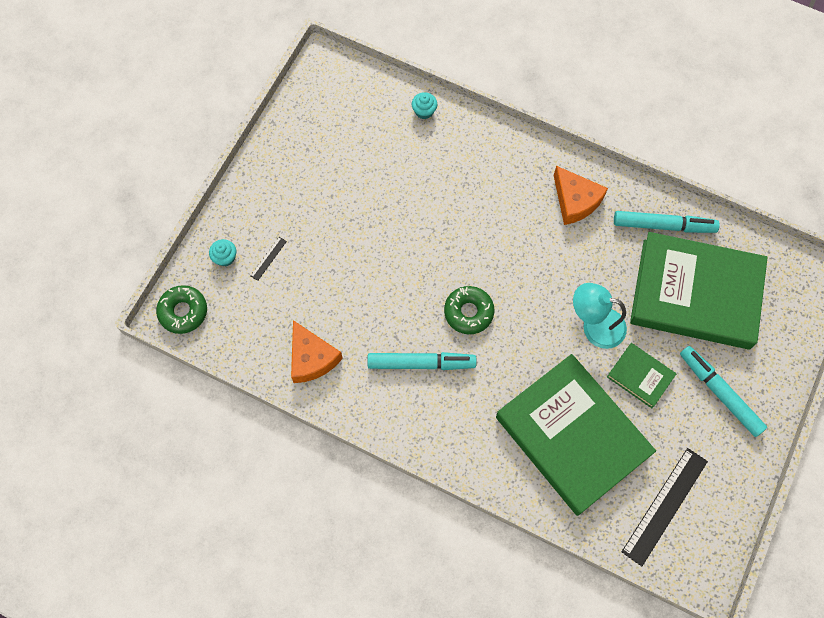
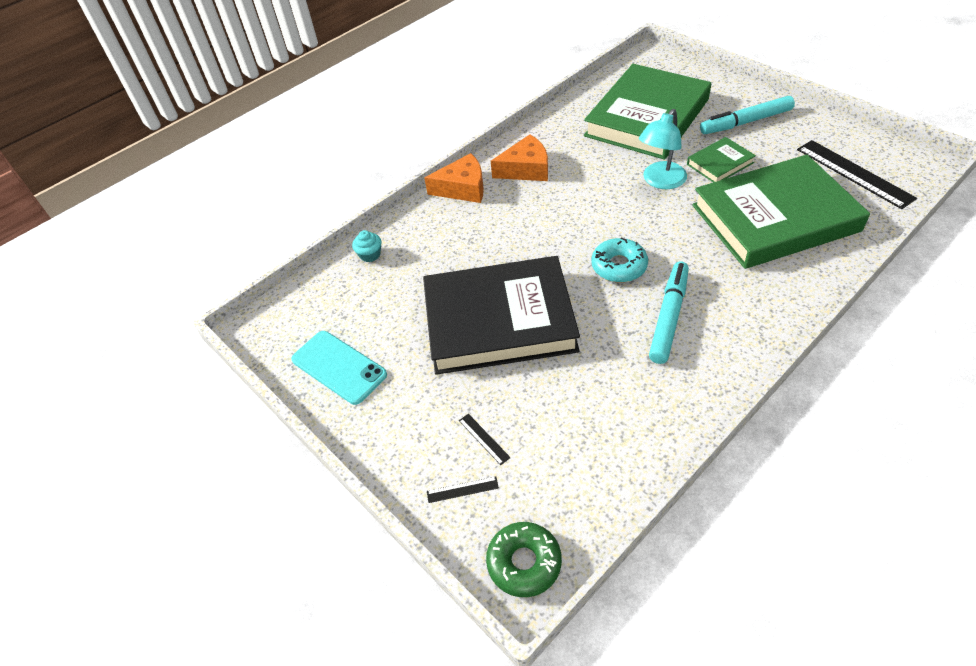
camera: 65 degrees left, 20 degrees down
turquoise cupcake [209,239,236,266] -> black ruler [427,476,499,503]
orange cheese [291,320,343,383] -> orange cheese moved to [424,153,484,203]
green donut [444,286,495,334] -> turquoise donut [592,237,648,282]
turquoise marker [614,211,720,233] -> none
none -> turquoise phone [291,331,387,405]
none -> black book [423,256,580,375]

